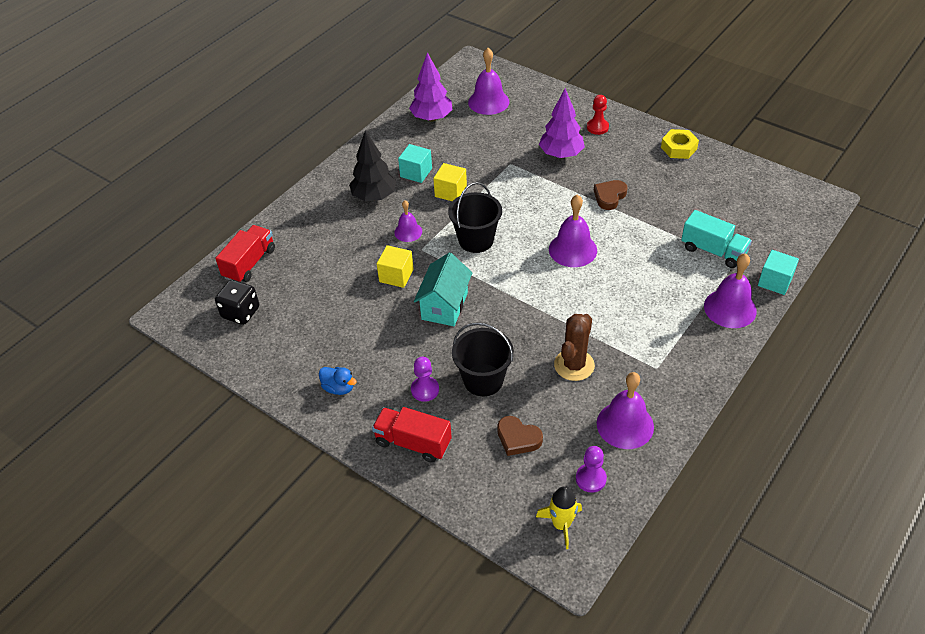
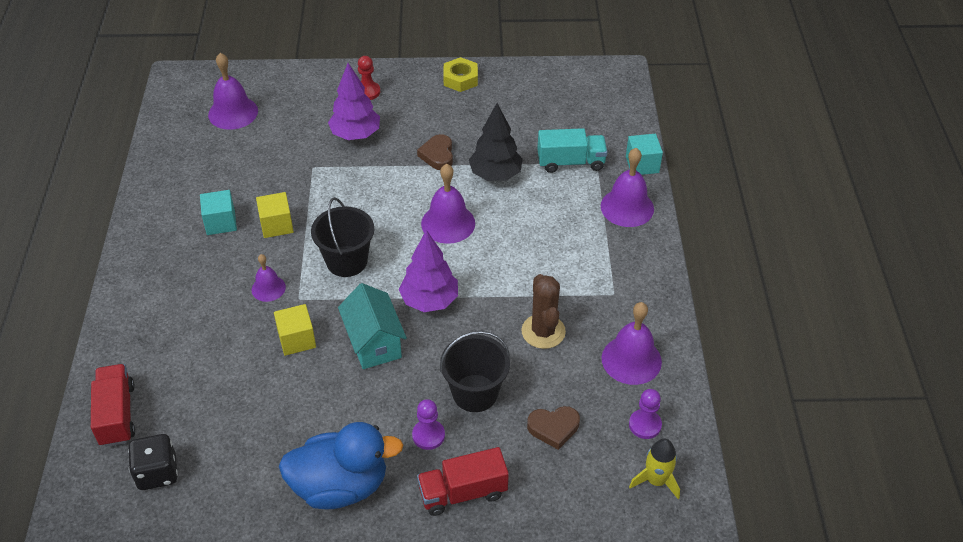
camera: 40 degrees left, 0 degrees up
blue duck [319,367,357,395] -> blue duck [279,422,403,509], size x2.26
black tree [349,131,396,201] -> black tree moved to [469,103,523,181]
purple tree [409,52,453,121] -> purple tree moved to [399,230,458,312]

